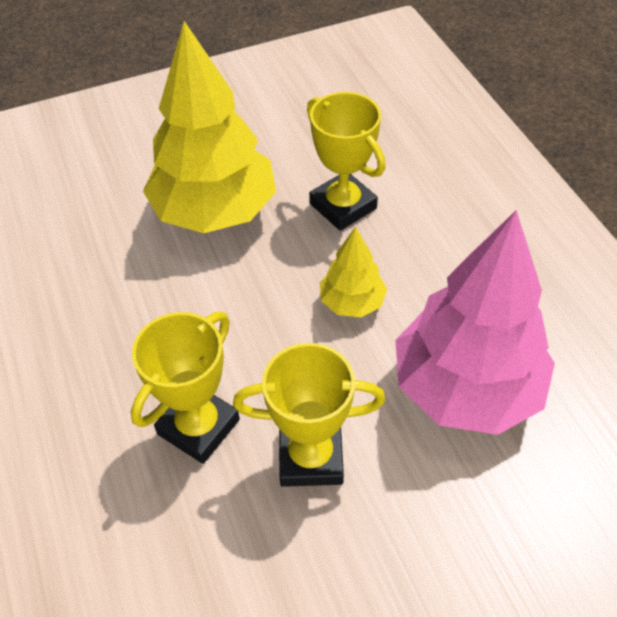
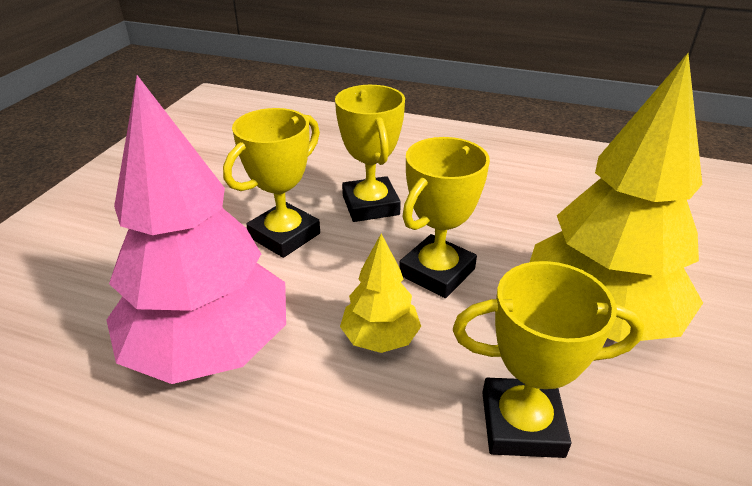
camera: 130 degrees right, 15 degrees down
none -> yellow trophy [399,137,490,298]

